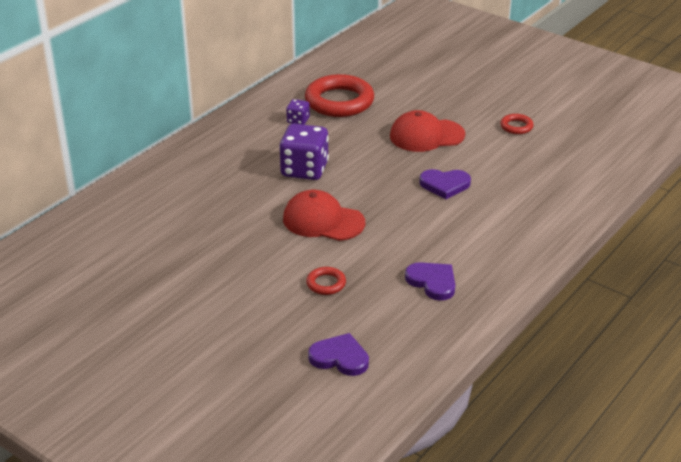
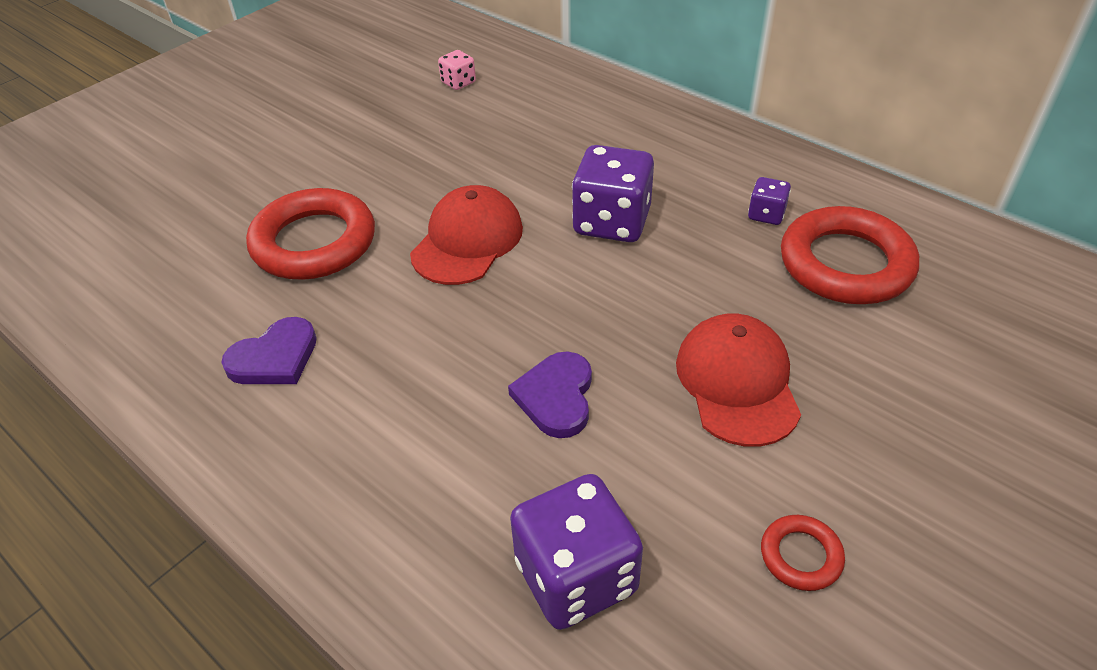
camera: 95 degrees right, 10 degrees up
red ring [306,267,346,295] -> red ring [246,188,375,280], size x2.18
purple heart [308,333,369,376] -> none
none -> pink dice [438,50,476,90]
none -> purple dice [510,474,643,630]

